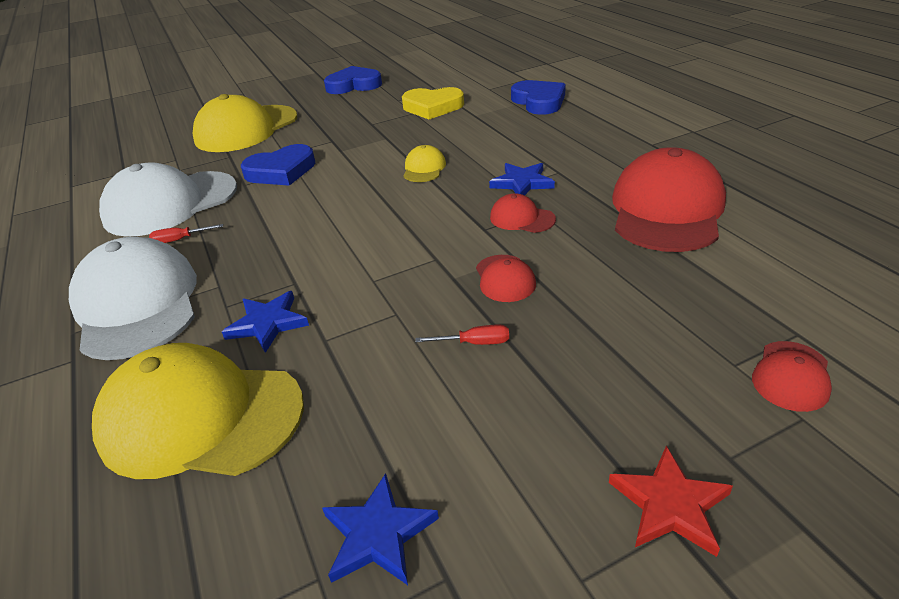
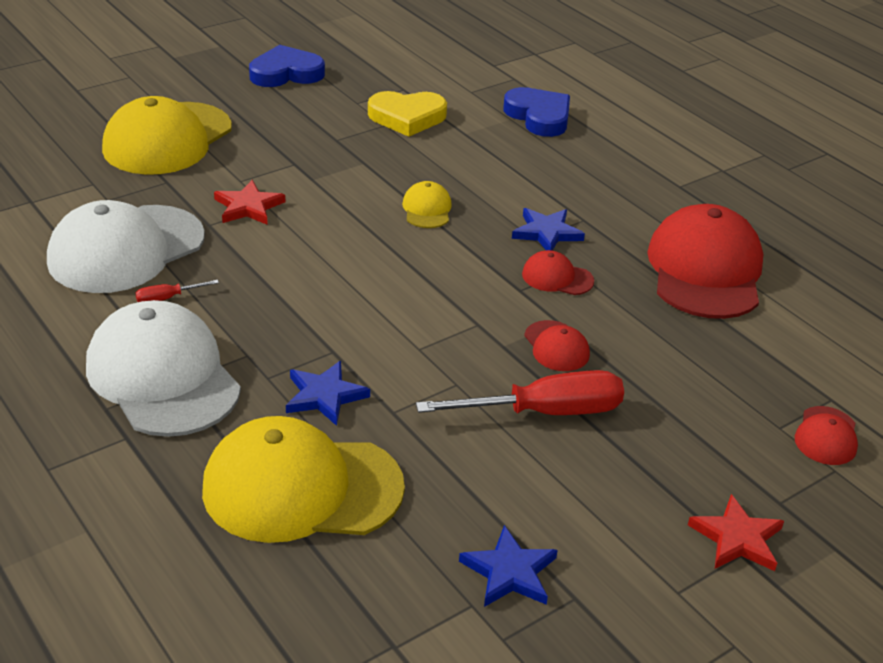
camera: 15 degrees left, 0 degrees up
blue heart [241,144,315,186] -> red star [214,180,285,225]
red screwdriver [415,324,509,345] -> red screwdriver [416,370,624,415], size x2.29

